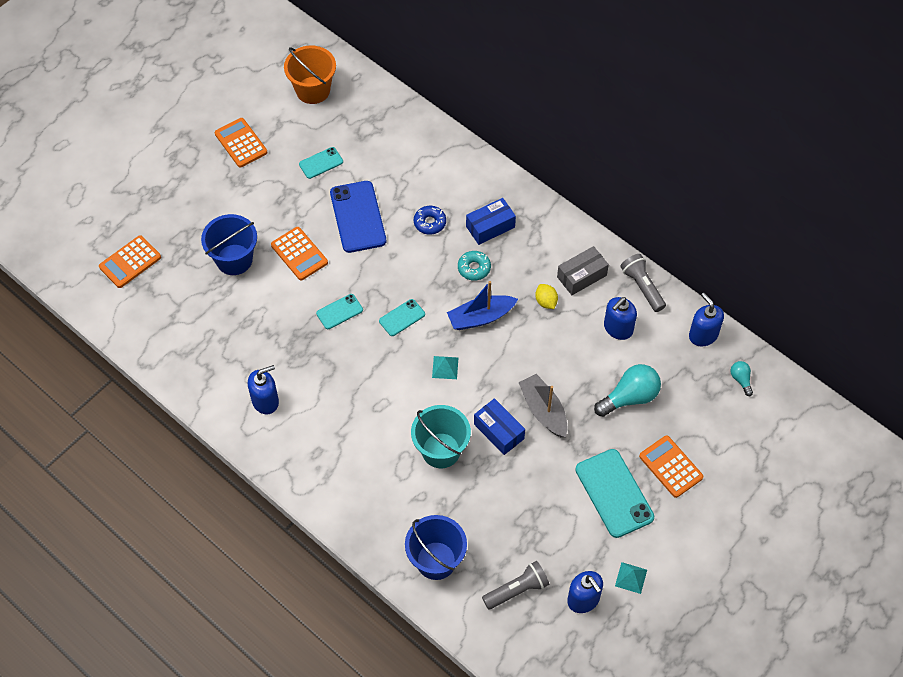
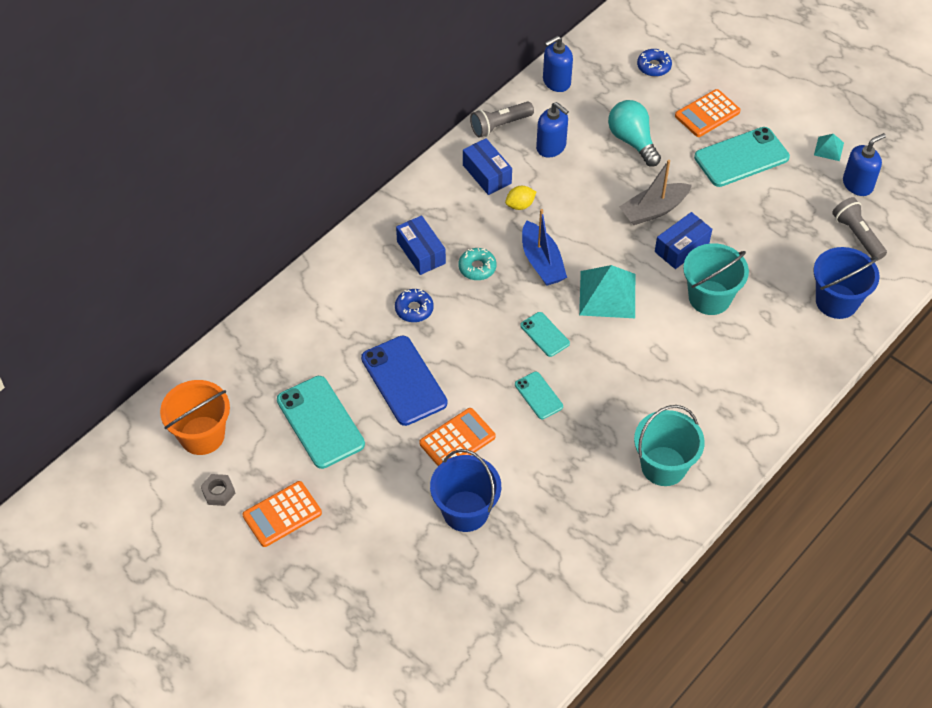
camera: 90 degrees left, 5 degrees down
orange calculator [99,235,161,288] -> none
blue soap dispenser [248,365,279,414] -> turquoise bucket [634,405,705,486]
turquoise phone [299,147,343,179] -> turquoise phone [277,376,365,469], size x1.90
blue phone [330,181,386,253] -> blue phone turned 75 degrees clockwise [361,336,448,426]
turquoise pyramid [432,356,458,379] -> turquoise pyramid [579,265,635,318], size x1.99
grey box [557,246,609,295] -> blue box [463,138,512,195]
turquoise light bulb [731,361,753,396] -> none
none -> grey nut [201,474,236,506]
none -> blue donut [637,49,672,77]

